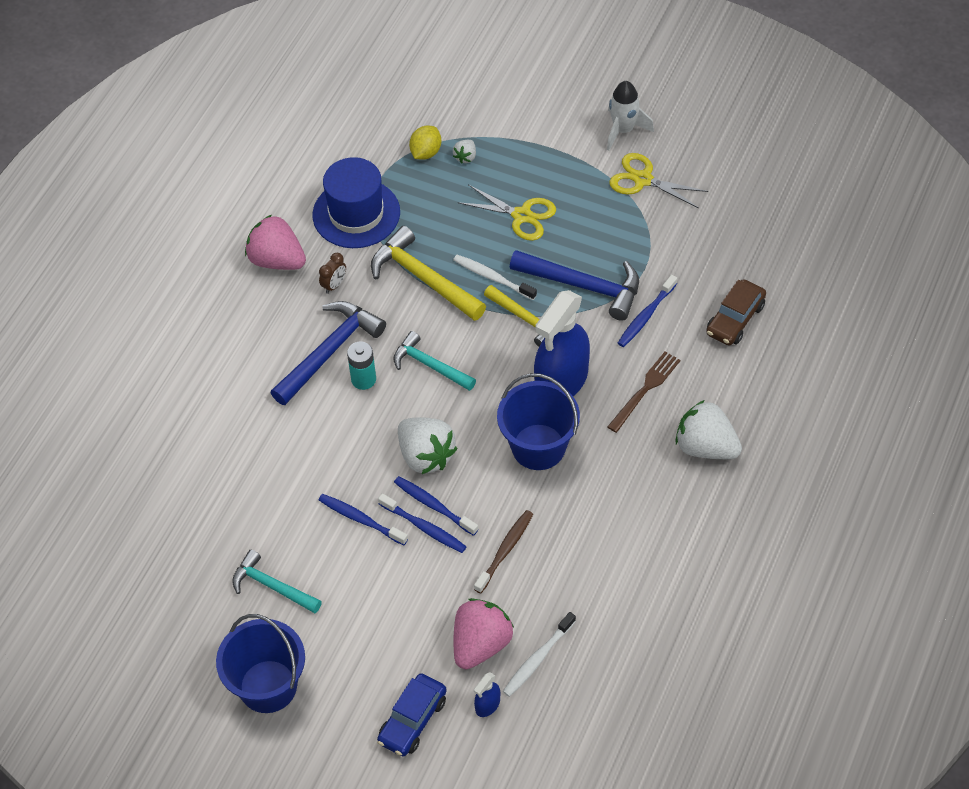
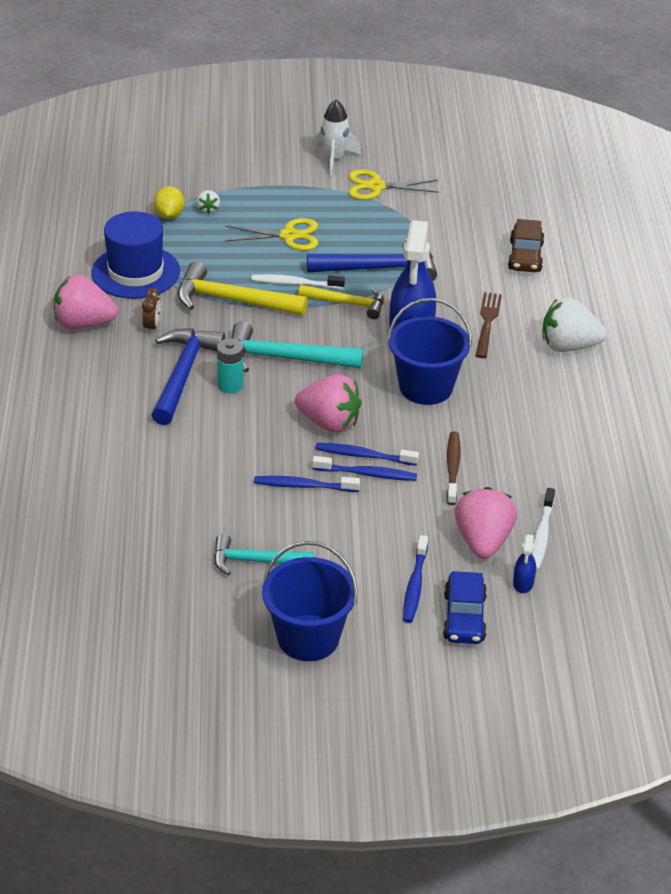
camera: 30 degrees left, 15 degrees down
turquoise hammer [393,331,476,391] -> turquoise hammer [232,321,364,373], size x1.52
white strawberry [398,417,457,474] -> pink strawberry [295,374,362,433]
blue toothbrush [618,275,677,347] -> blue toothbrush moved to [403,535,428,623]

